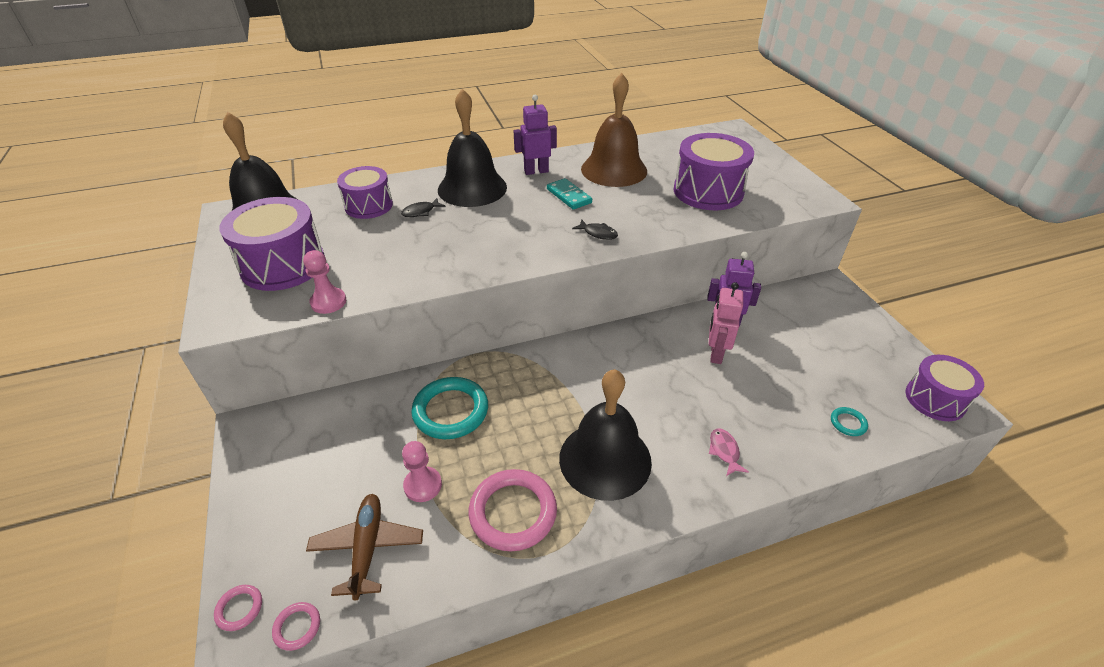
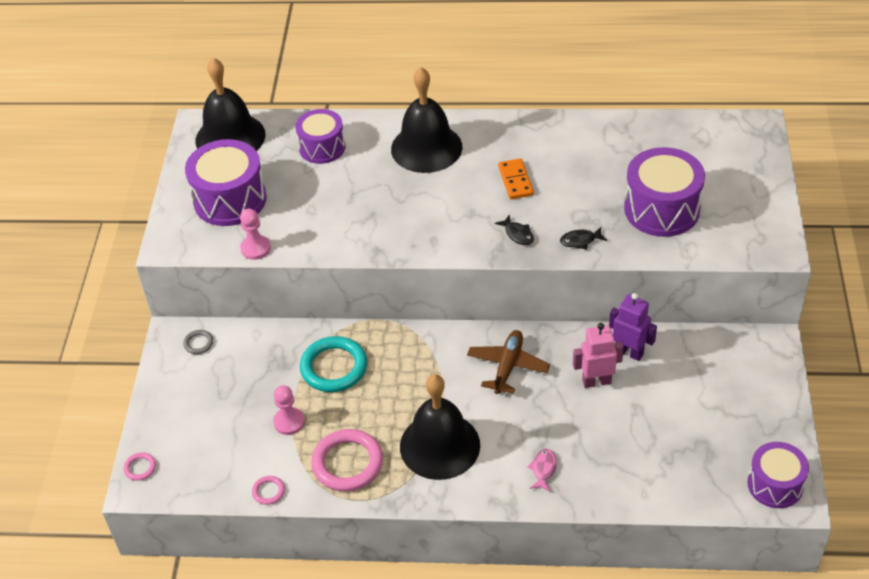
camera: 25 degrees right, 5 degrees up
pink ring [272,602,320,651] -> pink ring moved to [252,476,285,505]
brown plane [306,494,423,601] -> brown plane moved to [467,330,550,394]
black fish [401,198,446,217] -> black fish moved to [560,227,607,250]
purple robot [514,95,557,175] -> none
turquoise domino [547,178,592,210] -> orange domino [498,158,534,199]
brown bell [581,73,647,187] -> none
pink robot [709,282,743,364] -> pink robot turned 45 degrees clockwise [573,323,624,388]
turquoise ring [831,407,868,436] -> none
none -> grey ring [183,330,213,354]

